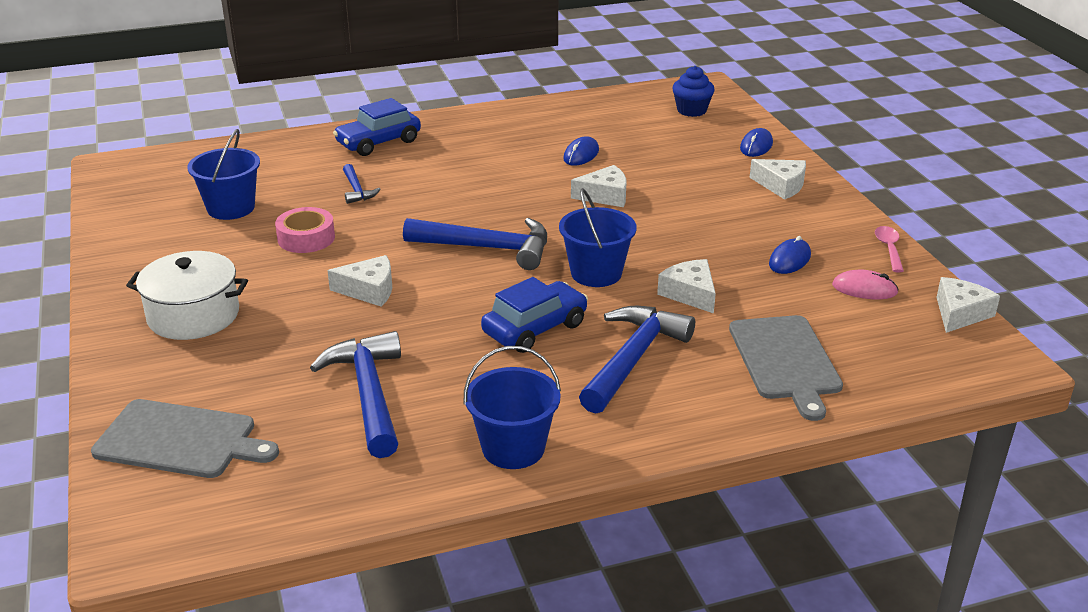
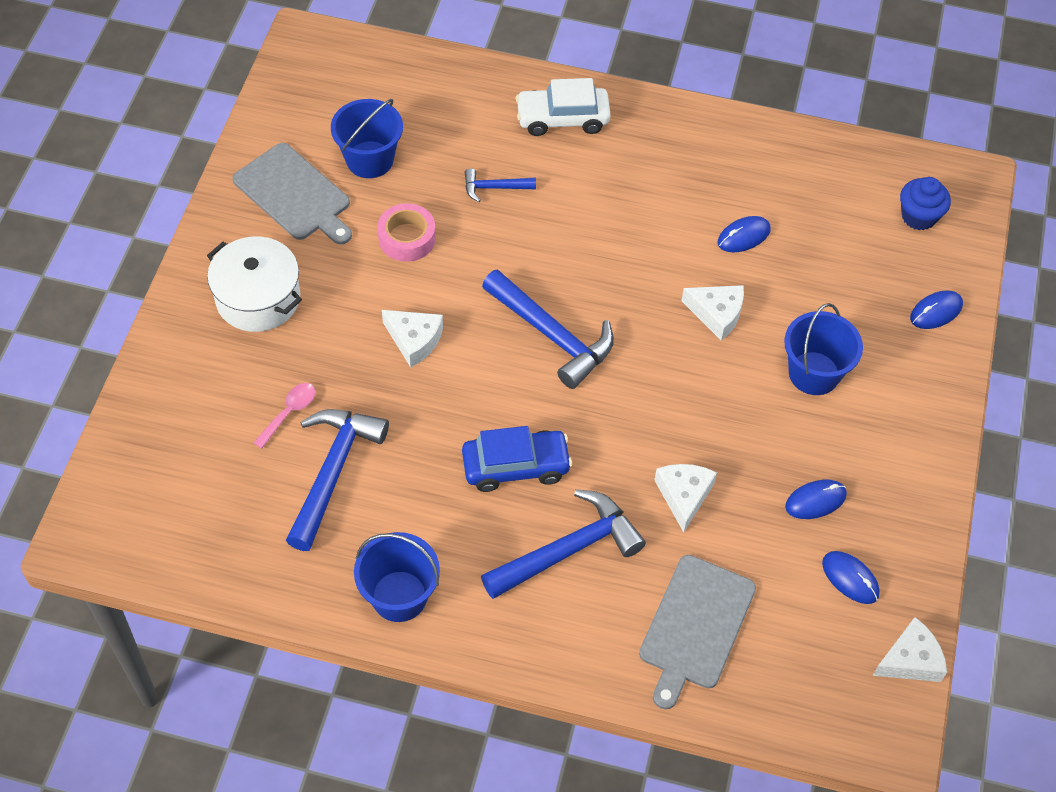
camera: 30 degrees right, 25 degrees up
grey cutting board [91,399,279,478] -> grey cutting board moved to [232,143,352,244]
blue car [333,98,421,156] -> white car [515,78,611,136]
blue hammer [343,164,380,204] -> blue hammer turned 75 degrees clockwise [465,168,536,202]
blue bucket [559,188,637,287] -> blue bucket moved to [784,303,863,395]
white cheese [750,159,806,200] -> none
pink mouse [832,270,898,300] -> blue mouse [822,551,880,604]
pink spoon [875,226,904,273] -> pink spoon moved to [253,383,315,449]

